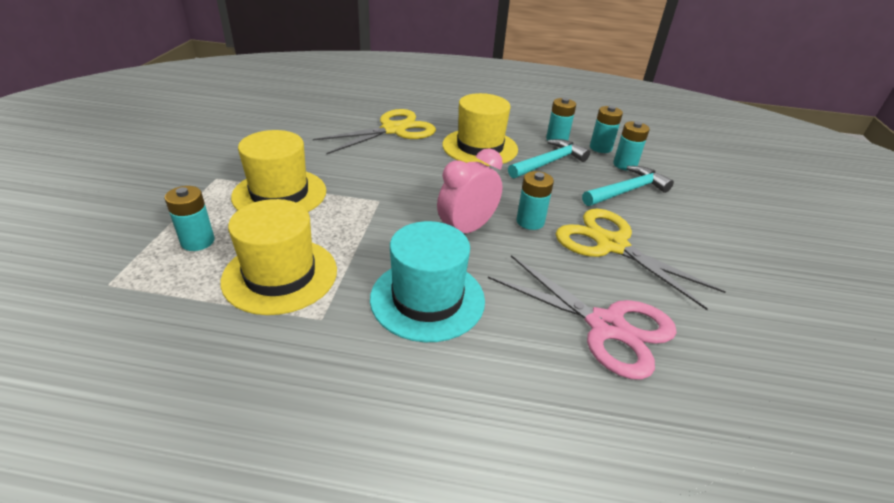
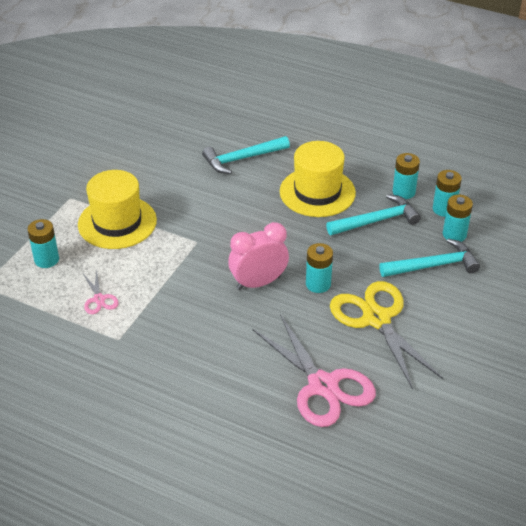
camera: 20 degrees right, 5 degrees up
yellow hat [221,199,337,315] -> pink scissors [83,269,119,314]
yellow scissors [313,109,436,154] -> turquoise hammer [202,136,290,174]
turquoise hat [370,221,485,342] -> none

